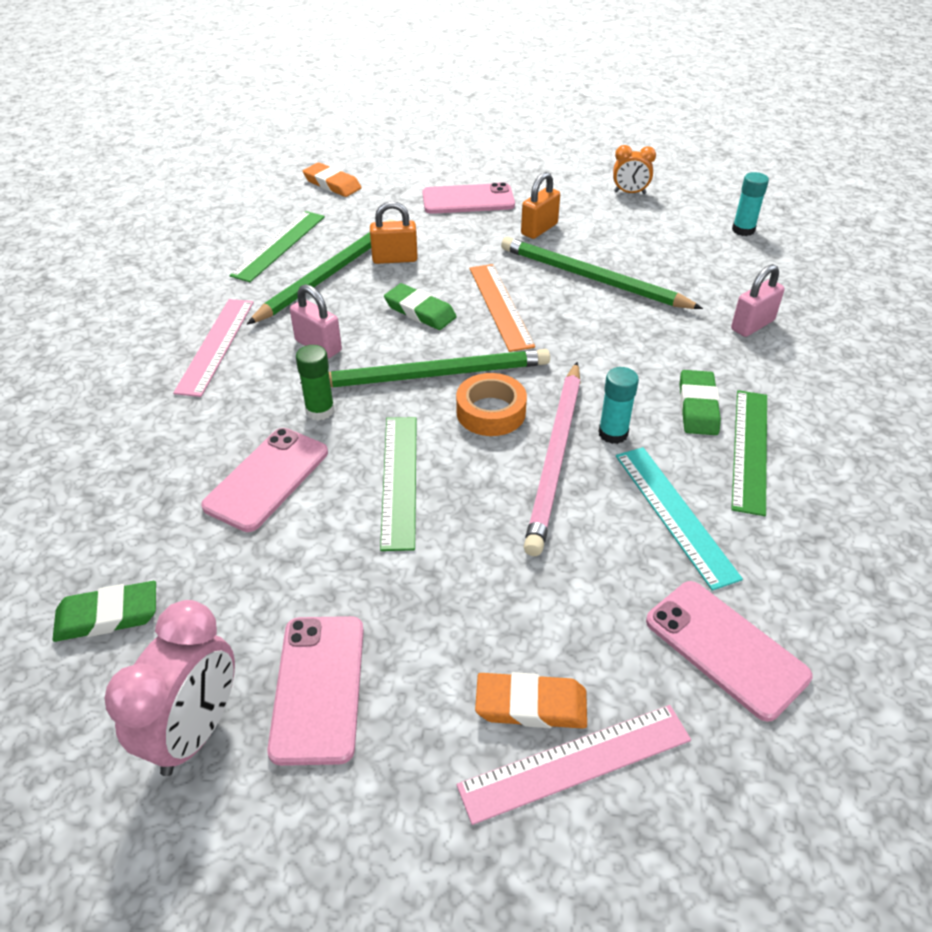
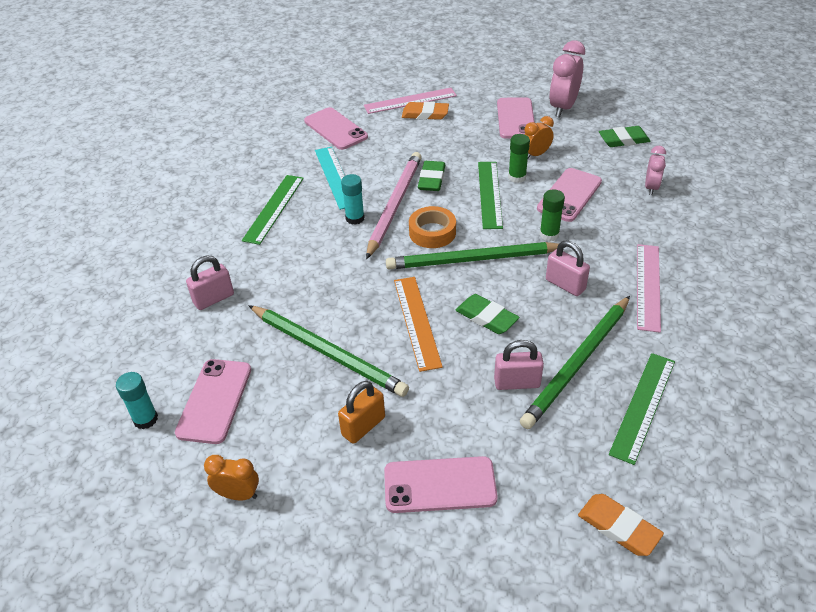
camera: 175 degrees left, 0 degrees up
orange padlock [370,201,418,264] -> pink padlock [494,340,544,390]
green eraser [680,370,721,435] -> green eraser moved to [418,161,445,191]
none -> pink phone [175,359,251,444]
none -> green glue stick [508,134,530,183]
none -> orange clock [524,116,554,159]
none -> pink clock [645,146,666,195]

